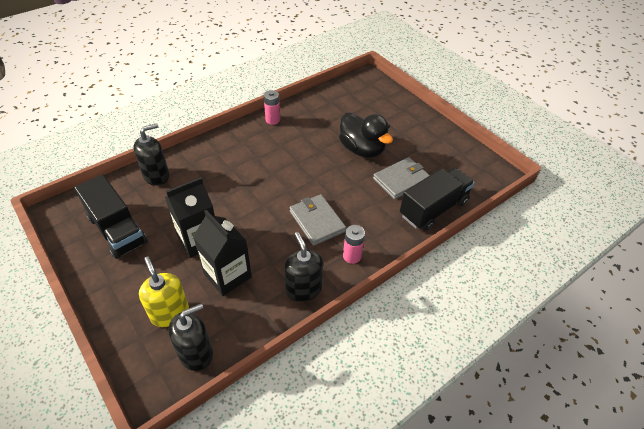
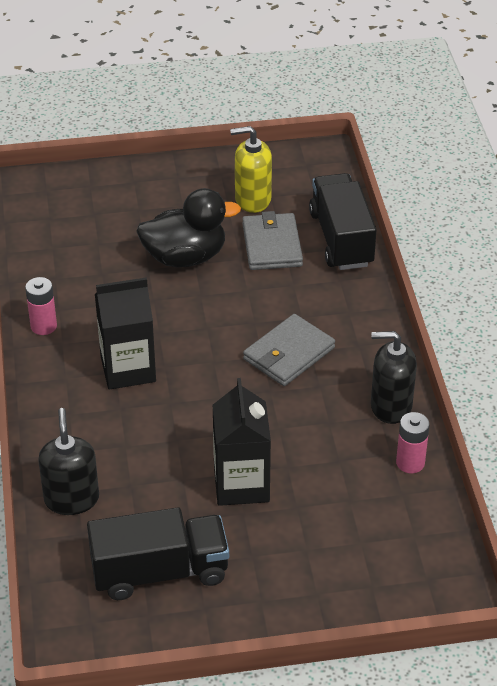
camera: 60 degrees left, 5 degrees down
yellow soap dispenser [139,257,189,327] -> yellow soap dispenser moved to [230,126,272,213]
black soap dispenser [168,303,213,371] -> none
black carton [193,210,252,296] -> black carton moved to [95,277,156,390]
grey wallet [290,194,346,246] -> grey wallet turned 45 degrees counterclockwise [243,314,335,386]
pink battery [343,225,365,264] -> pink battery moved to [396,412,430,473]

